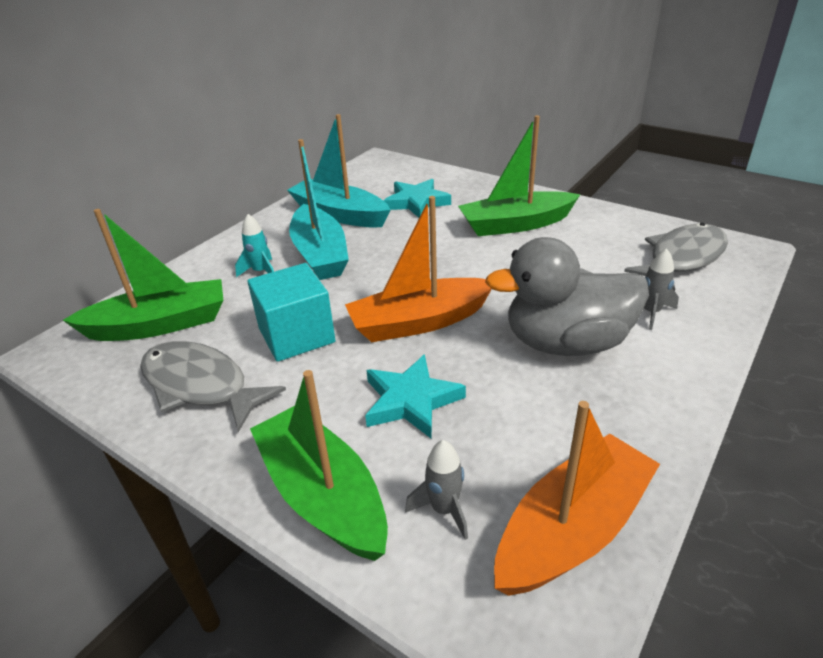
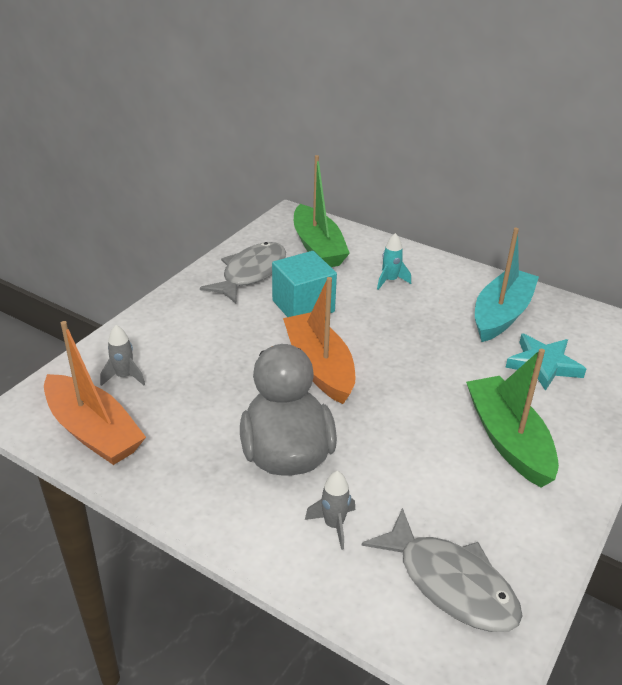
camera: 85 degrees right, 0 degrees up
green boat [250,370,388,561] -> none
turquoise boat [289,139,349,280] -> none
turquoise star [365,354,466,439] -> none

